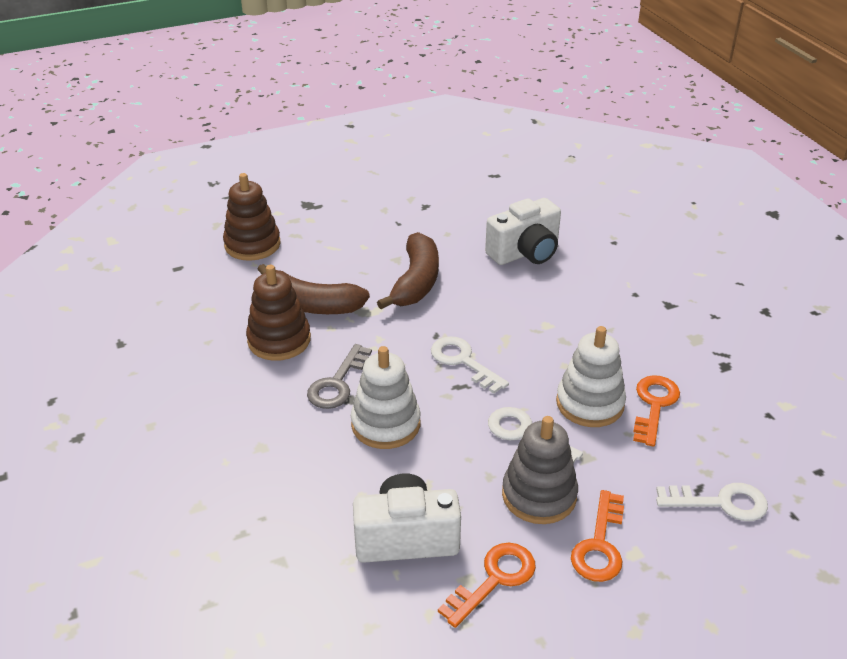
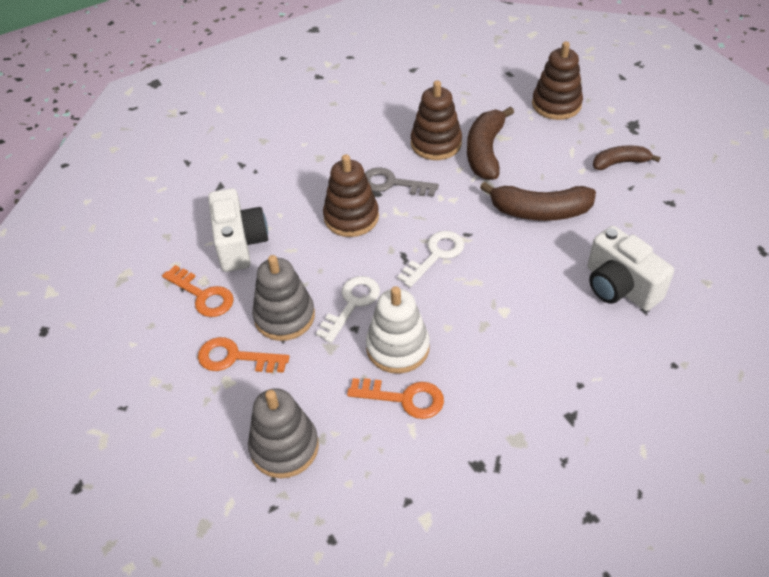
camera: 85 degrees right, 10 degrees up
white stacking toy [351,346,421,449] -> brown stacking toy [323,154,379,237]
white key [656,483,768,521] -> grey stacking toy [248,389,319,478]
none -> brown banana [593,146,661,170]

